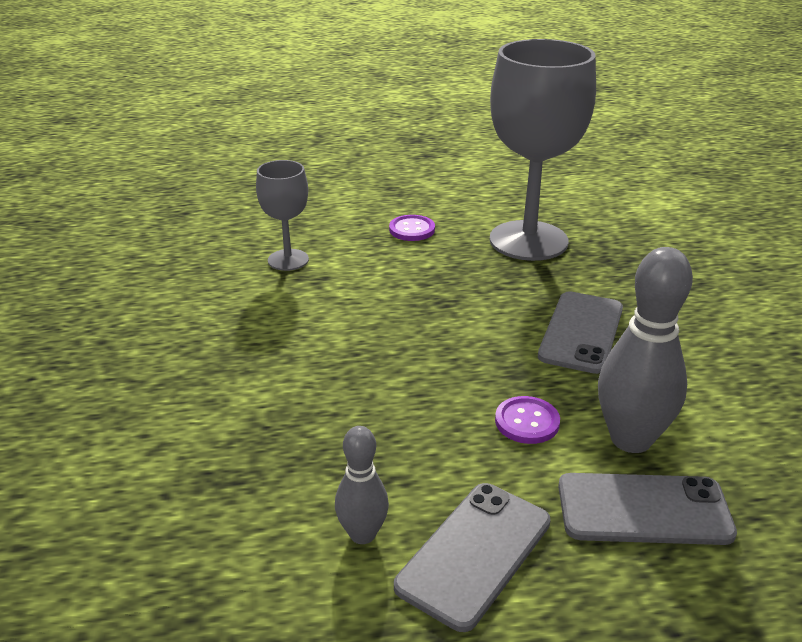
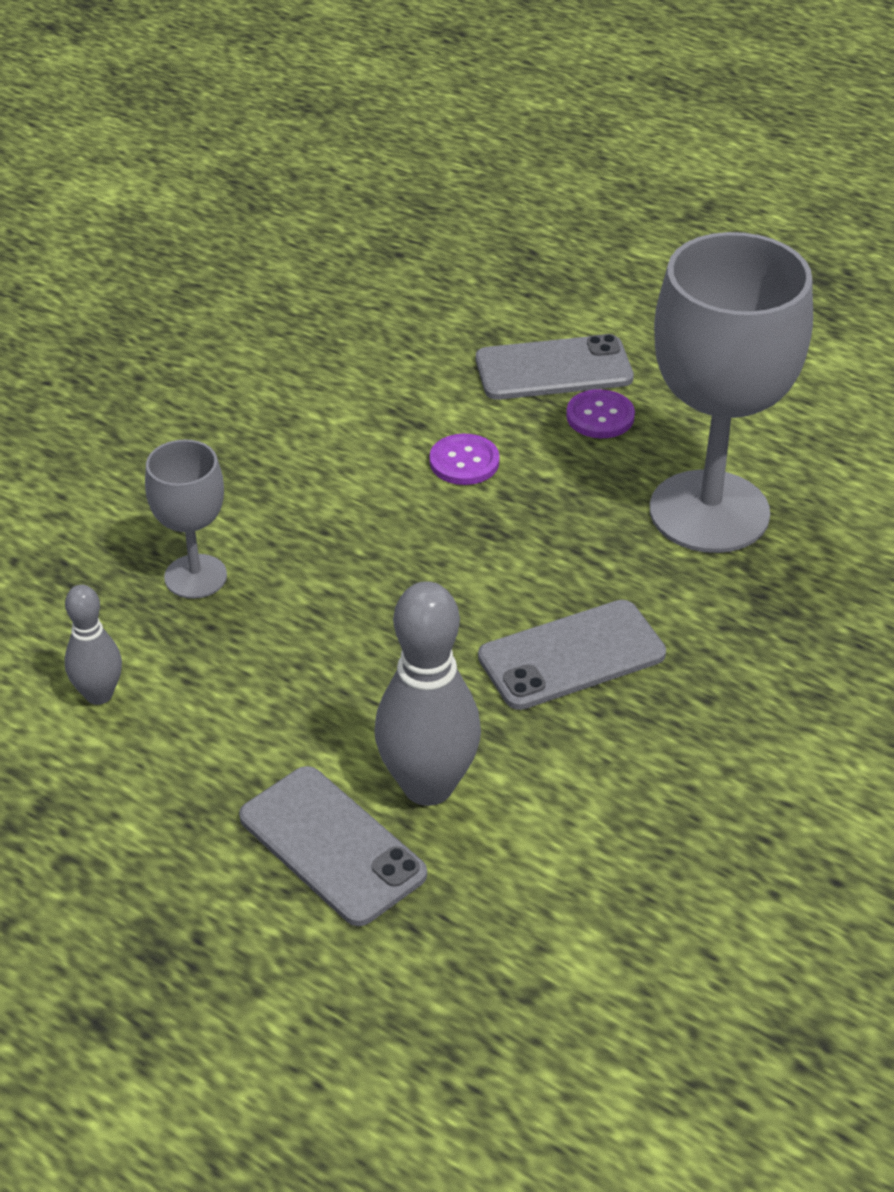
camera: 45 degrees right, 10 degrees up
grey goblet [256,160,309,271] -> grey goblet moved to [145,439,227,599]
grey phone [394,483,551,632] -> grey phone moved to [476,334,634,400]
purple button [495,396,560,444] -> purple button moved to [430,433,500,485]

